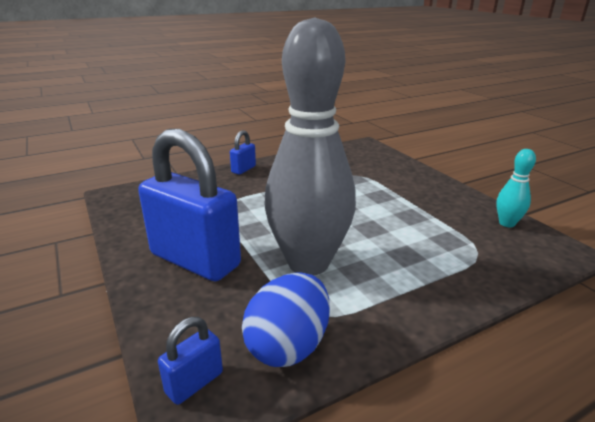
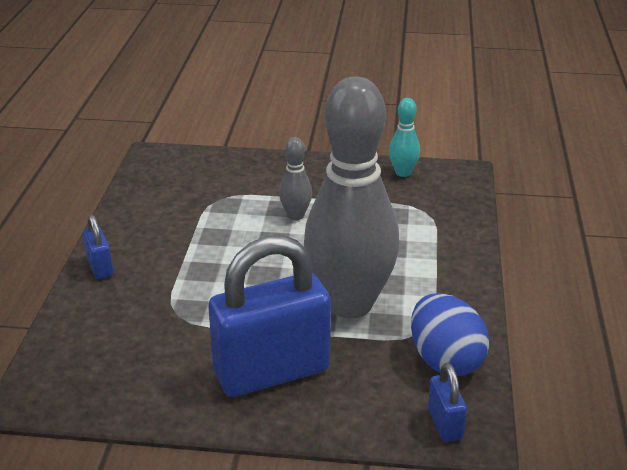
camera: 55 degrees left, 5 degrees up
none -> grey bowling pin [279,137,312,220]

